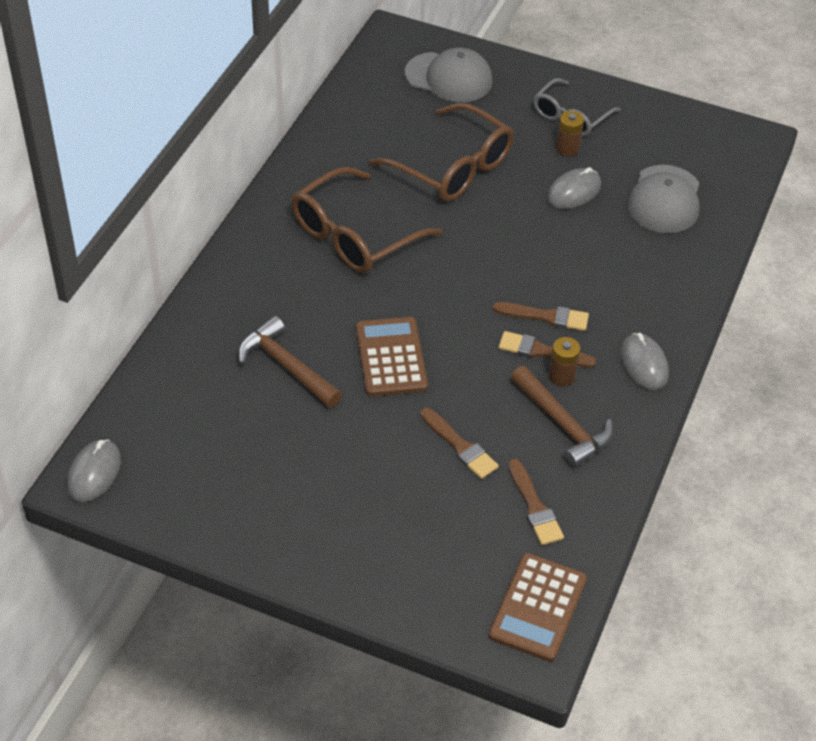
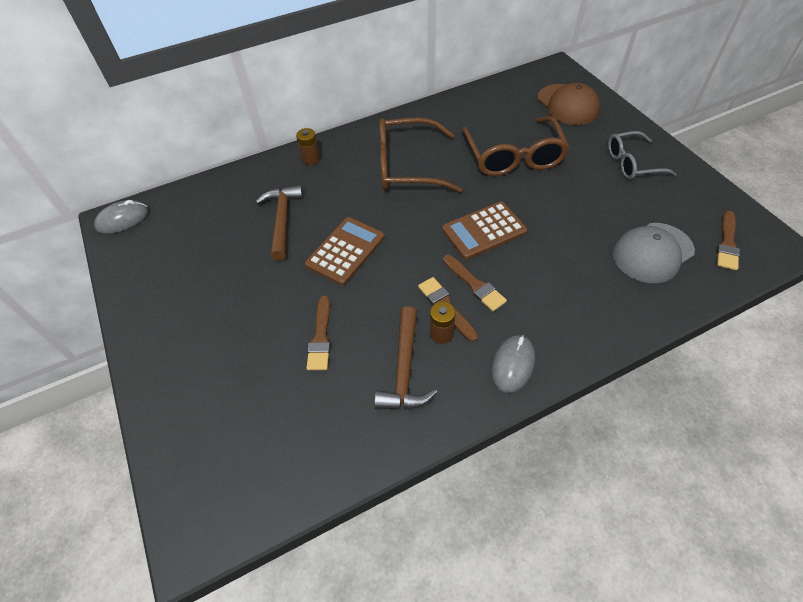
camera: 45 degrees right, 5 degrees up
grey cap [405,48,493,102] -> brown cap [537,83,600,125]
brown calculator [489,553,587,662] -> brown calculator moved to [442,201,527,260]
brown brush [508,459,564,545] -> brown brush moved to [717,211,740,270]
grey mouse [547,167,601,209] -> none
brown battery [556,111,584,156] -> brown battery moved to [296,128,320,165]

